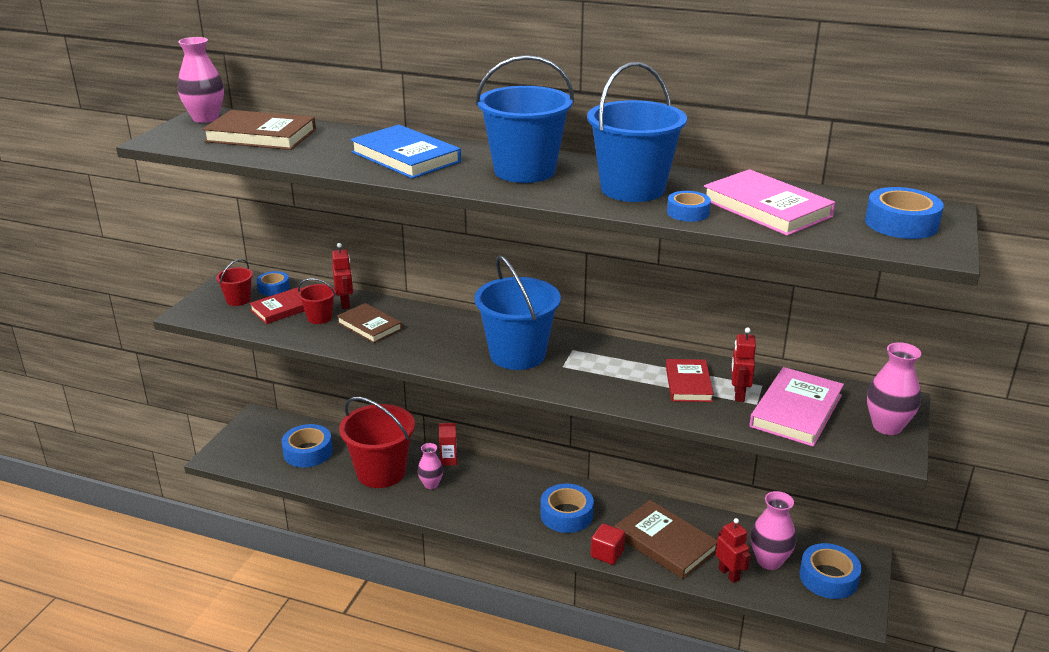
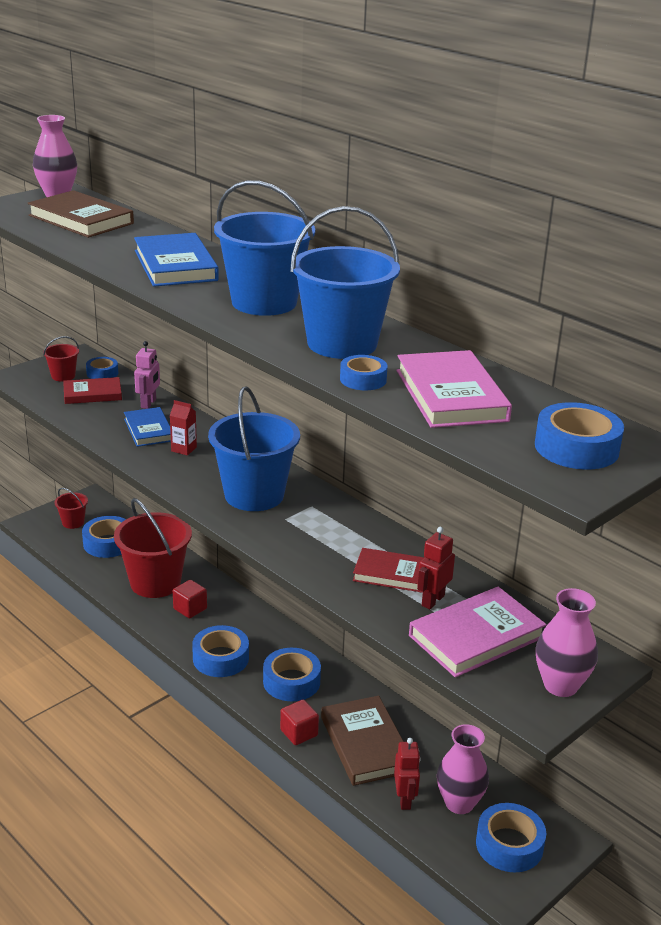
camera: 25 degrees right, 0 degrees up
red bucket [298,278,336,324] -> red bucket moved to [54,488,88,529]
red robot [332,243,353,309] -> pink robot [134,341,160,409]
brown book [337,303,402,343] -> blue book [124,407,171,447]
pink vase [417,443,444,489] -> red cube [173,580,207,618]
red carton [439,423,457,466] -> red carton moved to [170,400,197,456]
red book [666,359,714,402] -> red book turned 75 degrees clockwise [353,548,424,593]
none -> blue tape [192,625,249,677]

